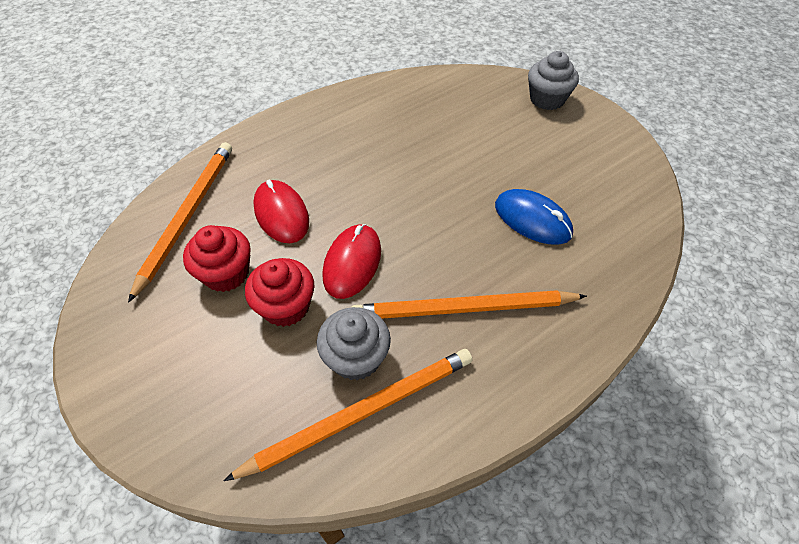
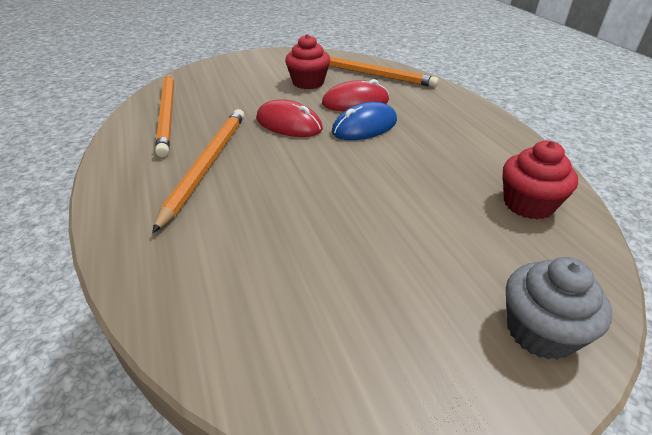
camera: 105 degrees right, 15 degrees down
red cupcake [245,258,314,327] -> red cupcake moved to [503,141,578,219]
grey cupcake [317,307,391,380] -> none
blue mouse [495,189,573,245] -> blue mouse moved to [332,102,397,140]

